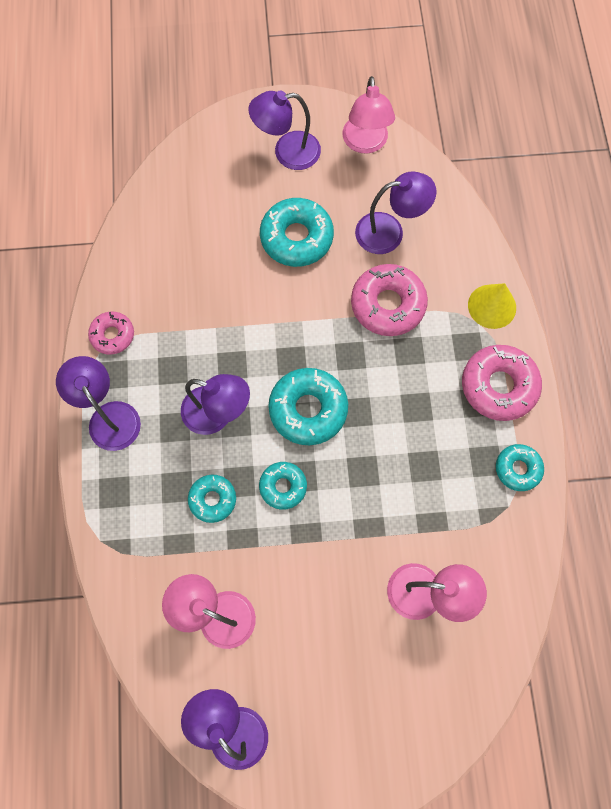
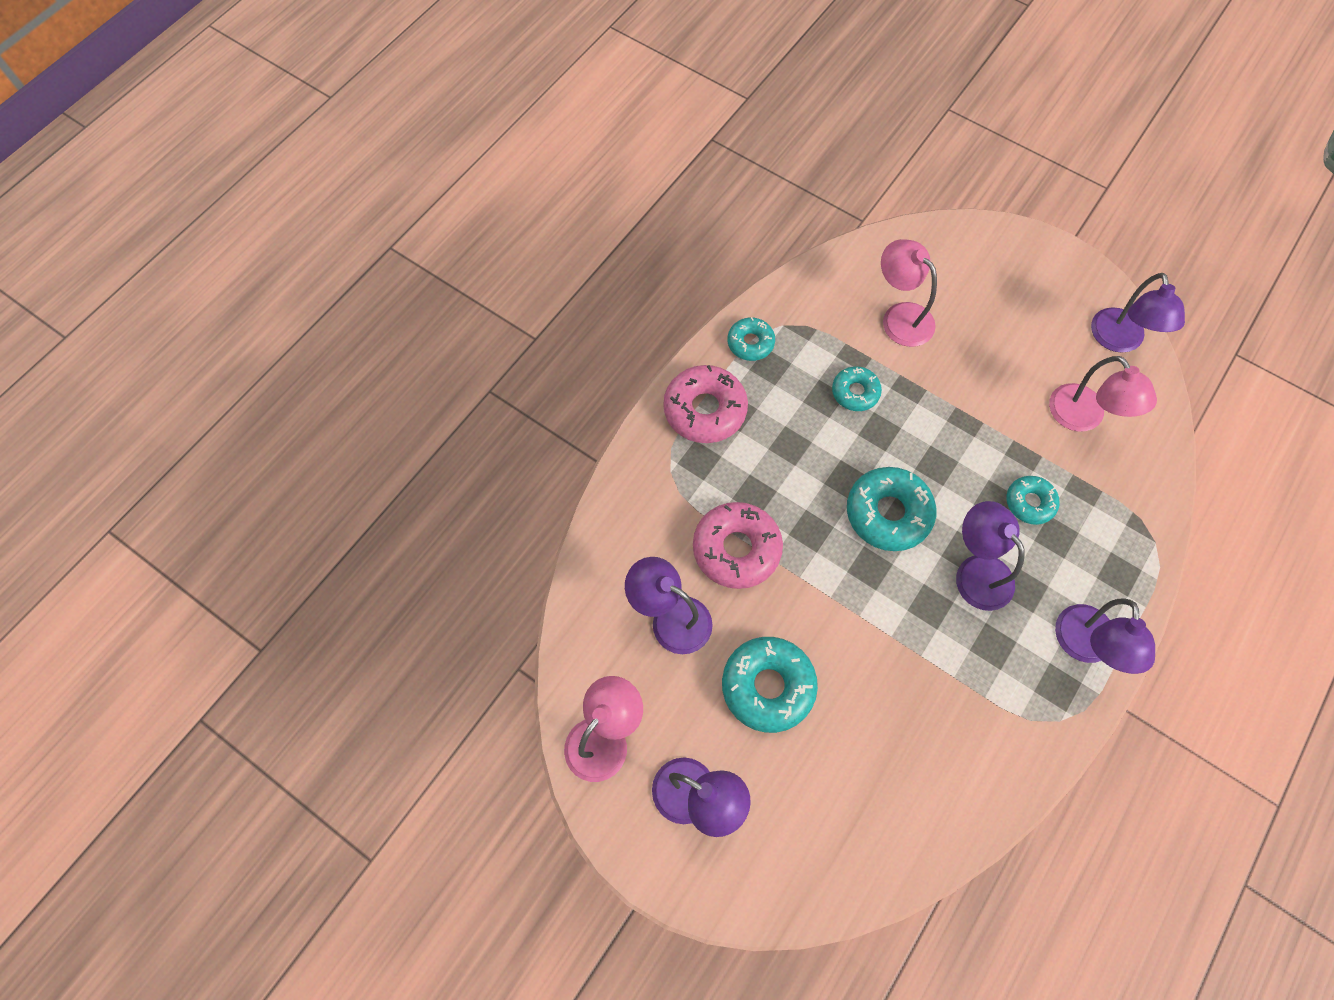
camera: 140 degrees left, 5 degrees down
pink donut [88,312,134,355] -> none
turquoise donut [259,462,307,510] -> turquoise donut moved to [832,366,882,411]
yellow cone [468,283,516,329] -> none

